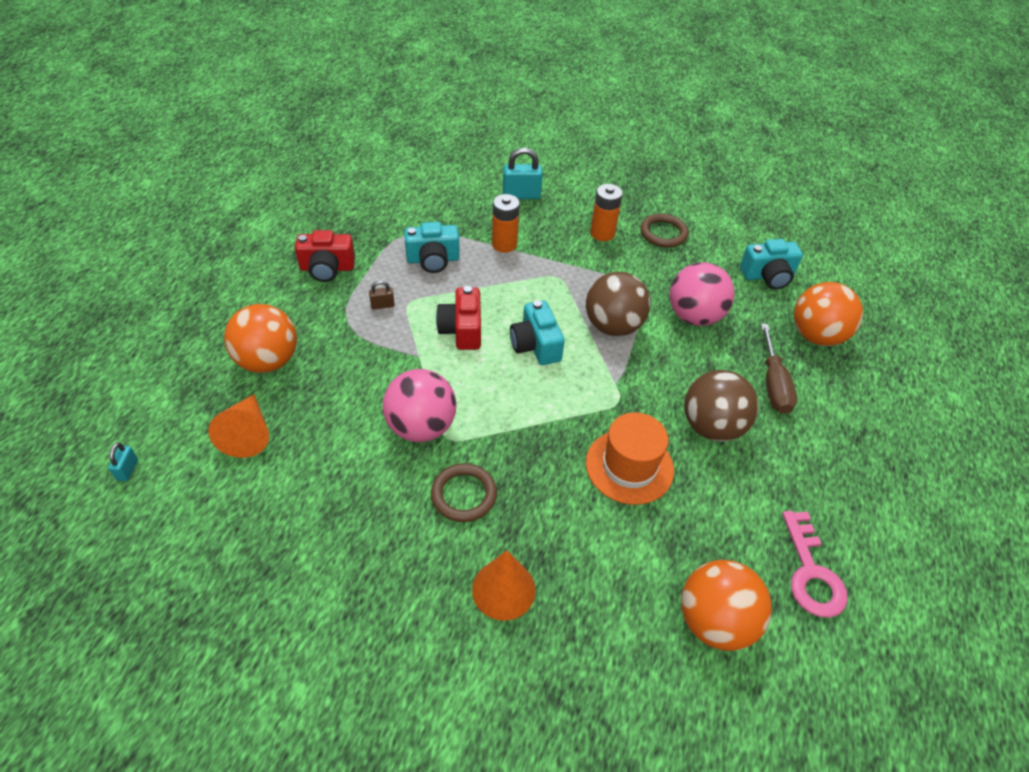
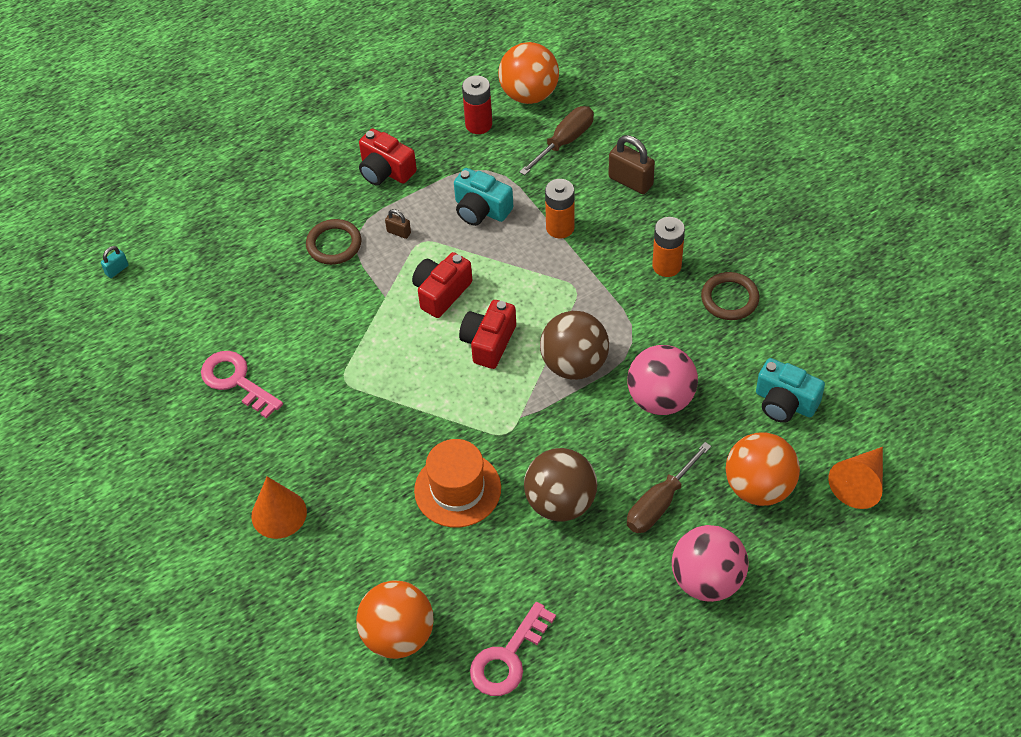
camera: 45 degrees right, 5 degrees up
orange cone [208,394,269,458] -> orange cone moved to [828,447,883,509]
orange ball [224,304,297,373] -> orange ball moved to [498,42,559,104]
pink ball [383,369,456,442] -> pink ball moved to [672,525,748,602]
brown ring [431,463,497,522] -> brown ring moved to [306,219,362,265]
turquoise padlock [503,148,543,199] -> brown padlock [608,135,655,194]
turquoise camera [510,300,565,365] -> red camera [459,300,516,369]
none -> pink key [201,351,283,419]
none -> red battery [462,75,492,134]
none -> brown screwdriver [519,106,594,175]

